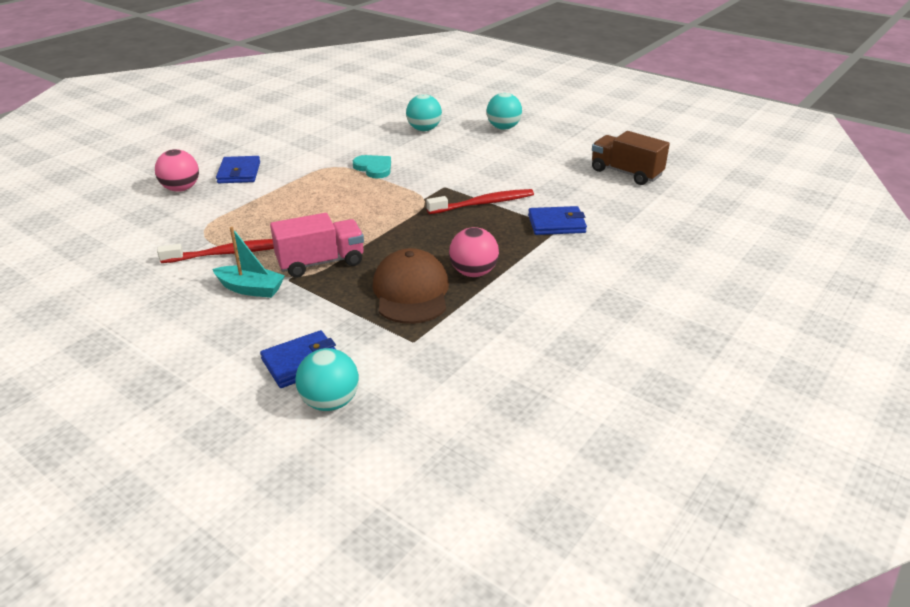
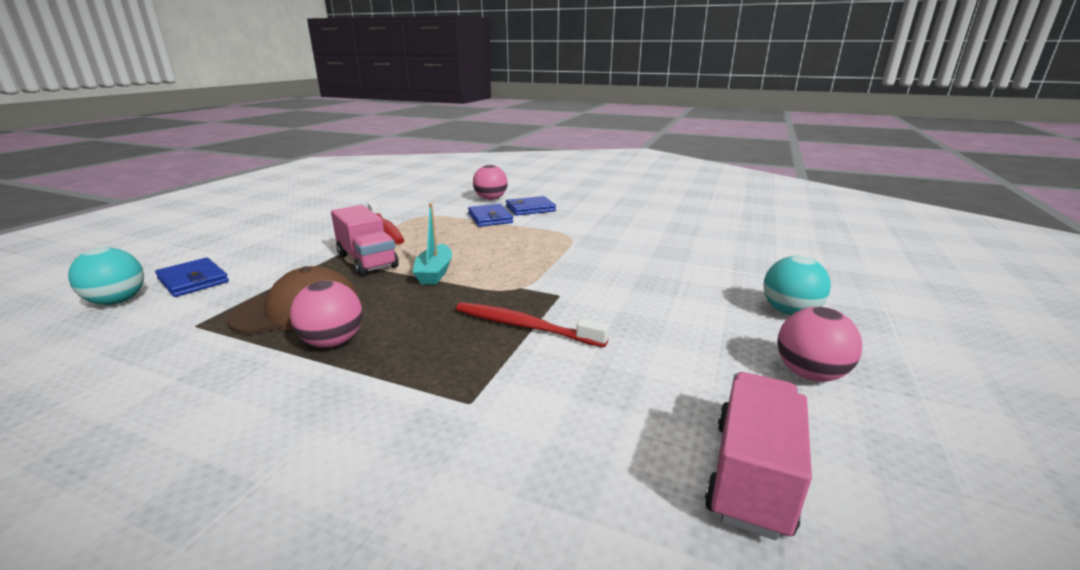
camera: 75 degrees right, 10 degrees down
turquoise boat [212,227,285,298] -> turquoise boat moved to [413,203,452,285]
turquoise heart [353,155,391,178] -> none
turquoise ball [406,94,442,131] -> none
red toothbrush [426,189,534,214] -> red toothbrush turned 150 degrees clockwise [456,302,610,347]
blue wallet [528,206,587,235] -> blue wallet moved to [468,204,513,227]
brown truck [592,131,670,185] -> pink truck [705,372,812,540]
none -> pink ball [777,307,862,382]

